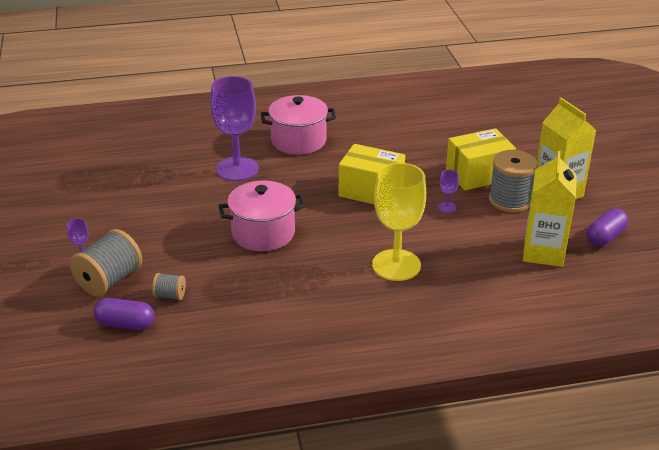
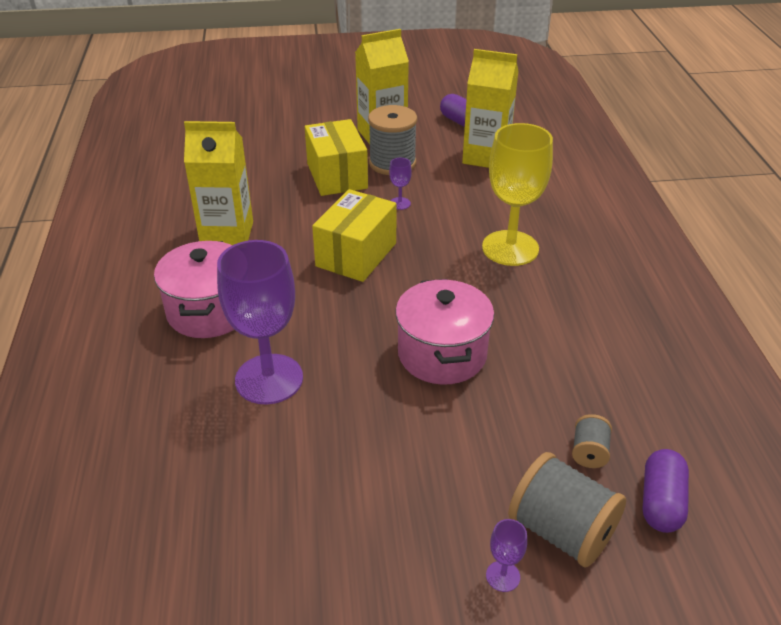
camera: 85 degrees left, 5 degrees up
none -> yellow carton [184,121,253,245]

